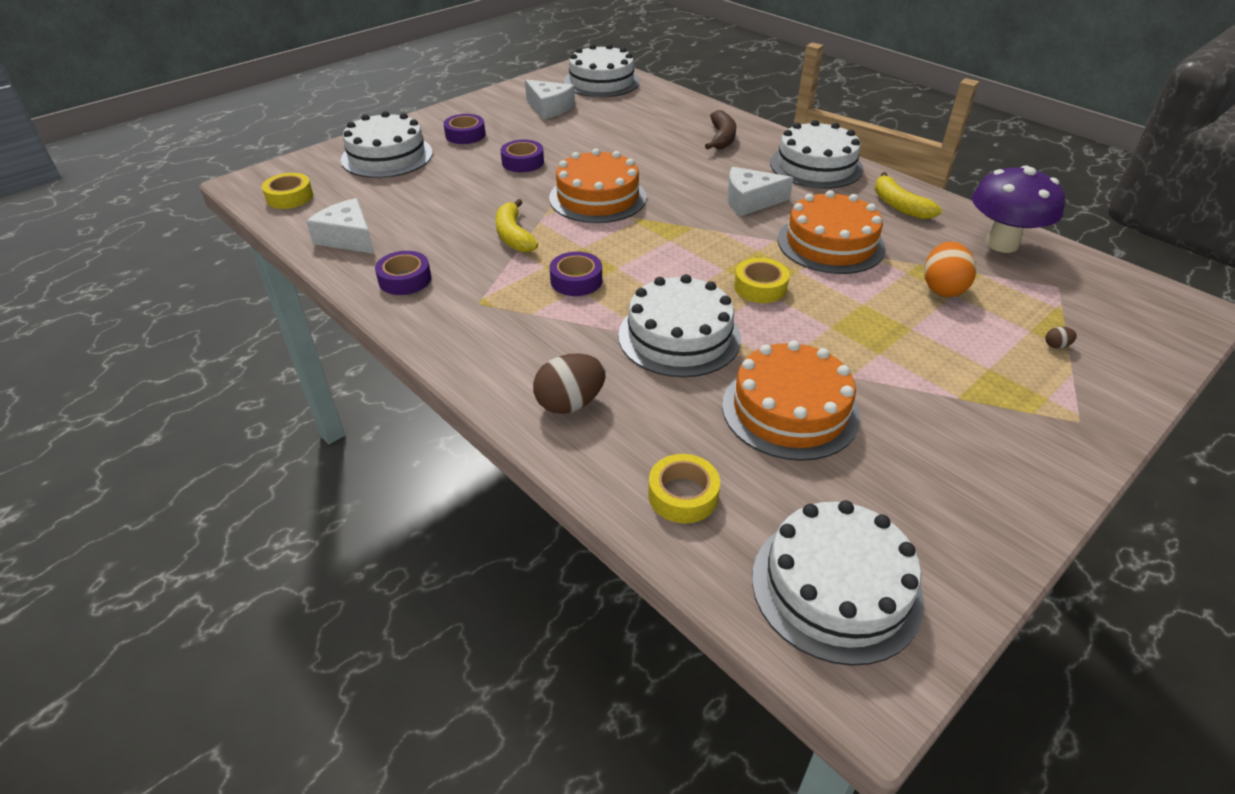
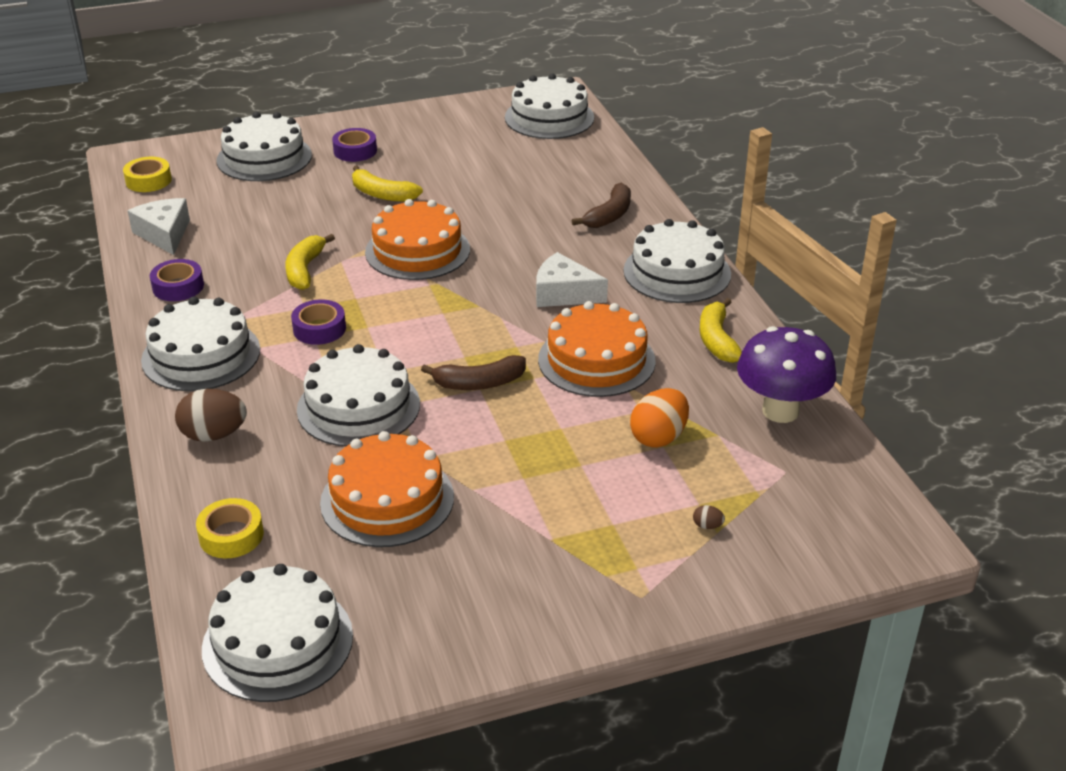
camera: 25 degrees right, 5 degrees down
purple tape [501,140,544,172] -> yellow banana [352,166,423,202]
white cheese [525,79,575,119] -> none
yellow tape [734,258,790,303] -> brown banana [421,355,526,390]
none -> white cake [141,296,260,391]

